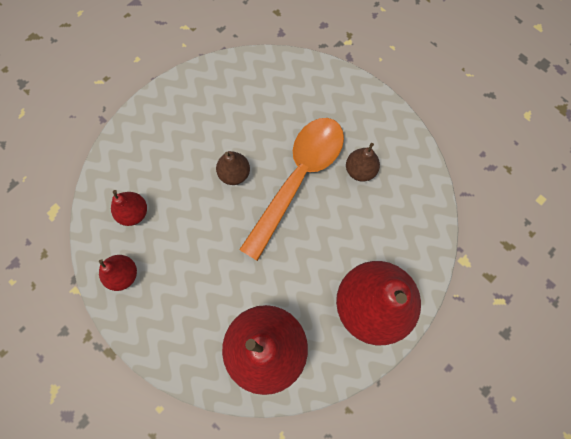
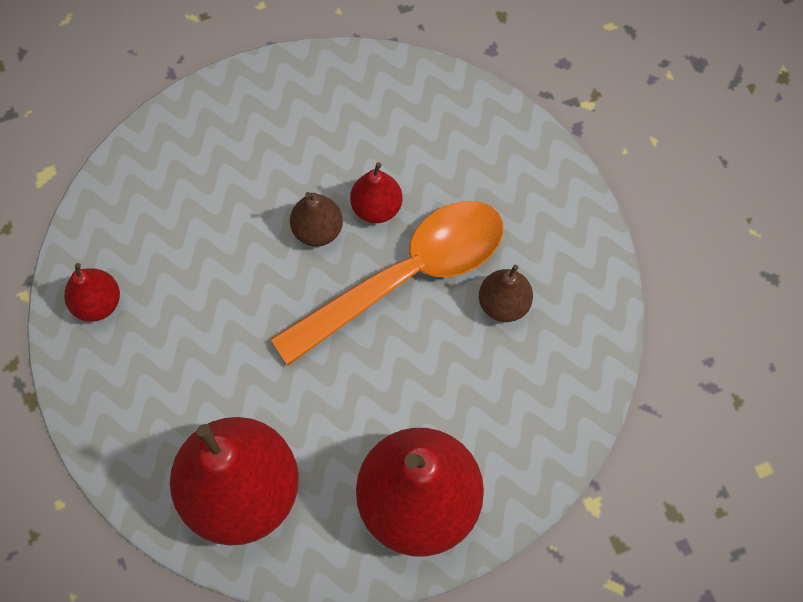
camera: 25 degrees right, 5 degrees down
red pear [111,190,147,226] -> red pear moved to [350,162,403,223]

